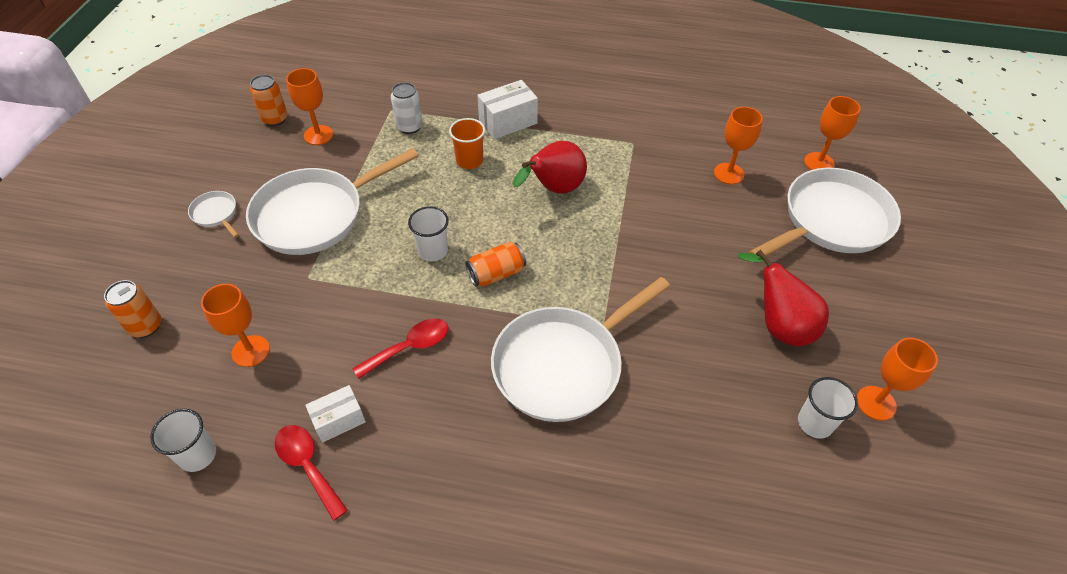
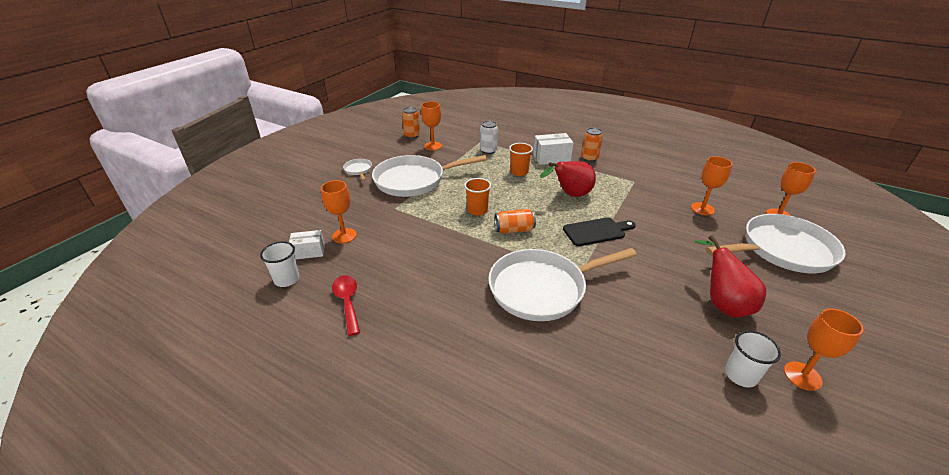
camera: 20 degrees right, 15 degrees down
orange can [104,280,161,338] -> orange can moved to [581,128,603,162]
white box [305,385,366,443] -> white box moved to [289,230,325,260]
red spoon [352,319,449,379] -> none
white cup [408,206,449,262] -> orange cup [464,178,491,215]
none -> black cutting board [563,217,636,246]

